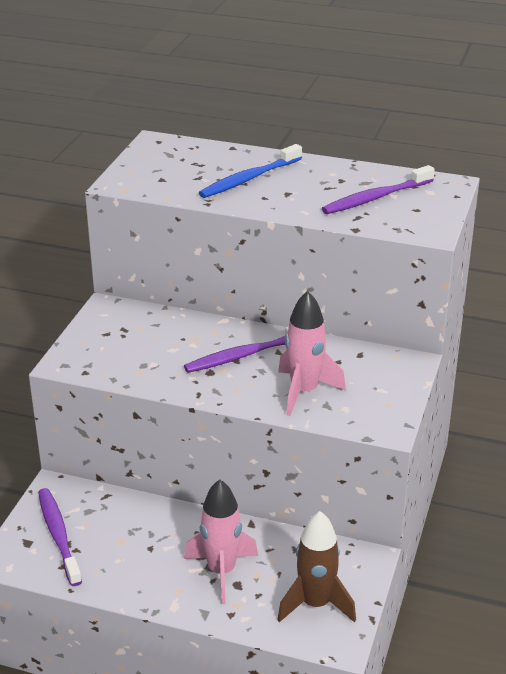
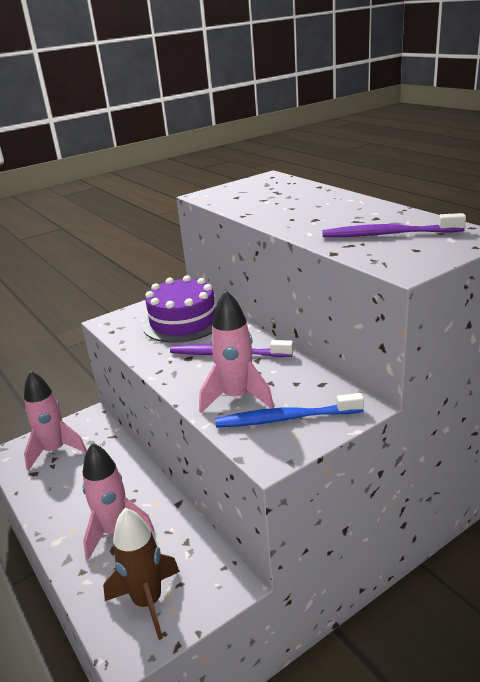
camera: 40 degrees right, 5 degrees down
purple toothbrush [38,488,82,586] -> pink rocket [24,371,87,471]
blue toothbrush [199,144,302,198] -> blue toothbrush moved to [215,393,364,428]
none -> purple cake [142,275,216,343]

